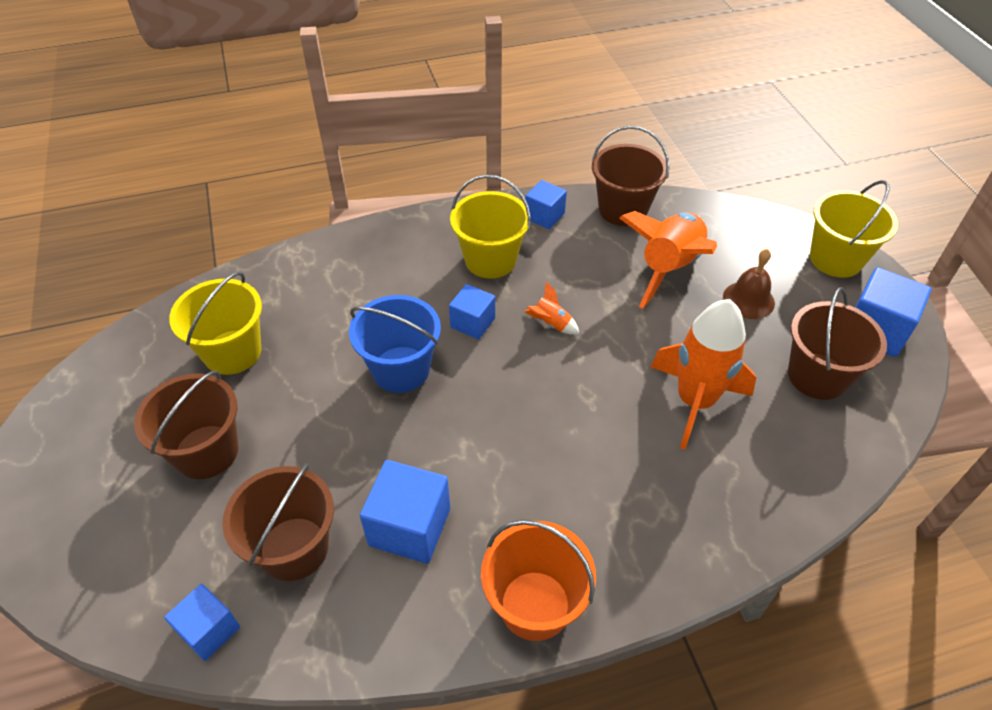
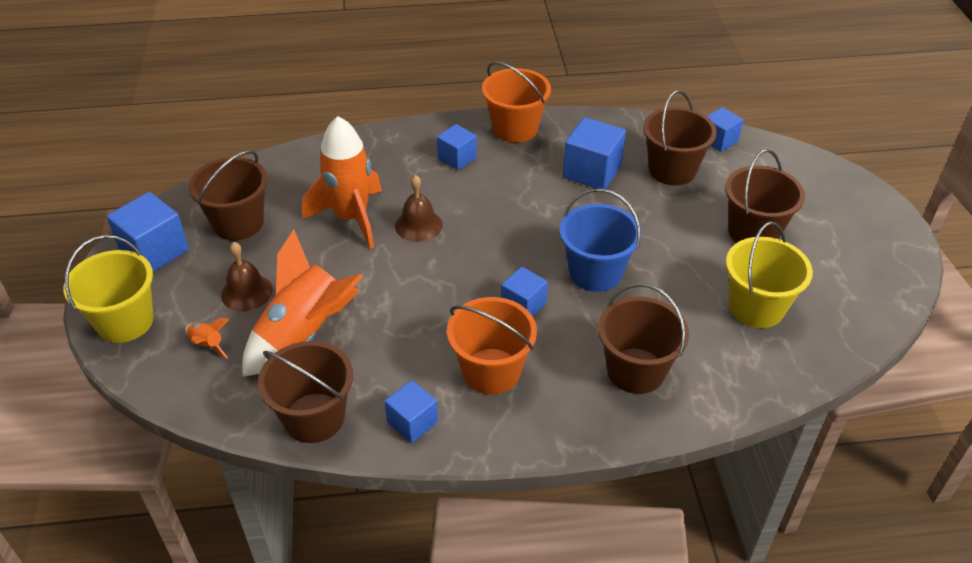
camera: 170 degrees left, 5 degrees down
yellow bucket [450,175,531,278] -> orange bucket [447,297,537,394]
orange rocket [524,282,580,335] -> orange rocket moved to [185,318,229,359]
none -> brown bell [395,175,443,242]
none -> blue cube [437,124,477,170]
none -> brown bucket [598,283,689,394]

